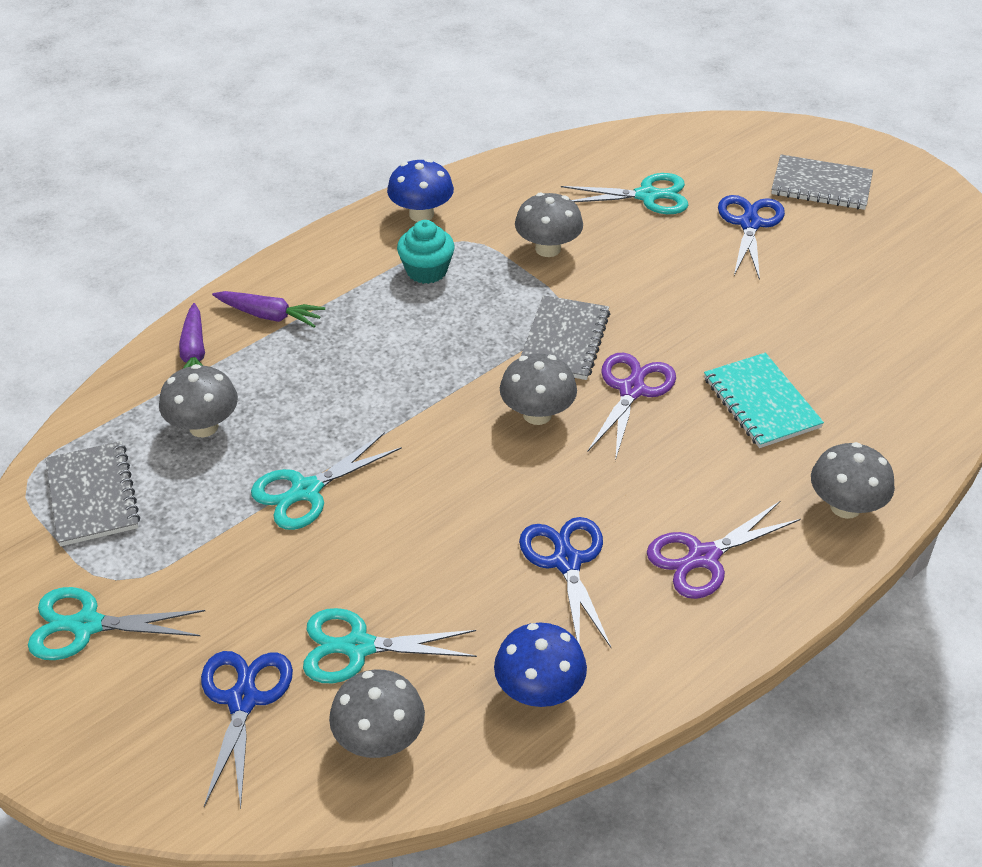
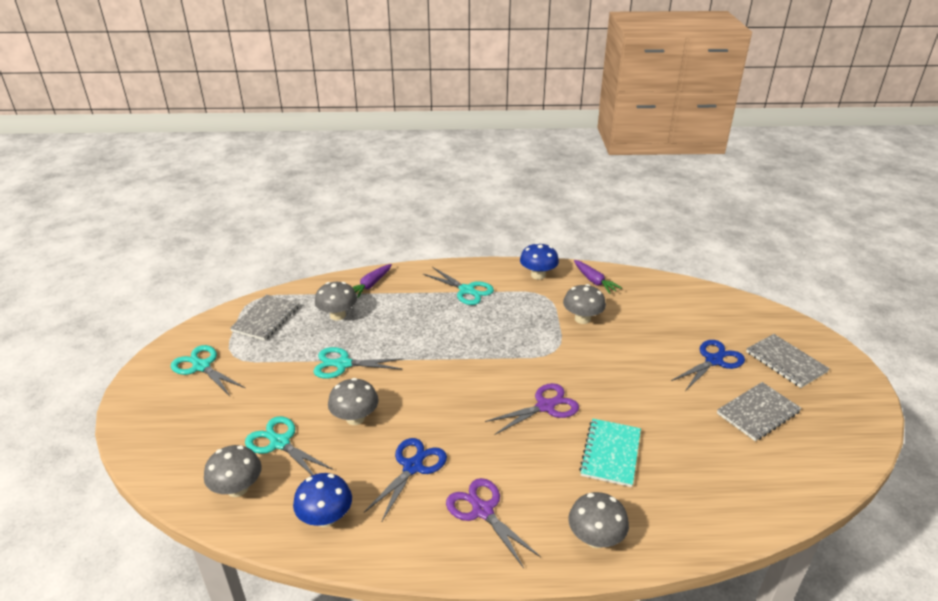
camera: 40 degrees right, 10 degrees down
blue scissors [201,651,293,809] -> none
purple carrot [212,291,325,328] -> purple carrot moved to [574,260,622,294]
turquoise cupcake [397,220,455,284] -> none
grey mushroom [500,353,577,425] -> grey mushroom moved to [328,378,379,425]
grey notebook [521,295,610,380] -> grey notebook moved to [717,382,801,441]
turquoise scissors [561,173,688,214] -> turquoise scissors moved to [423,267,494,305]
purple scissors [647,501,801,599] -> purple scissors turned 45 degrees clockwise [446,478,541,568]

